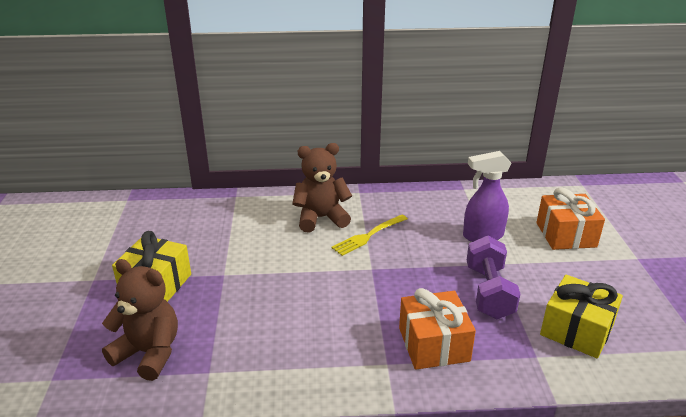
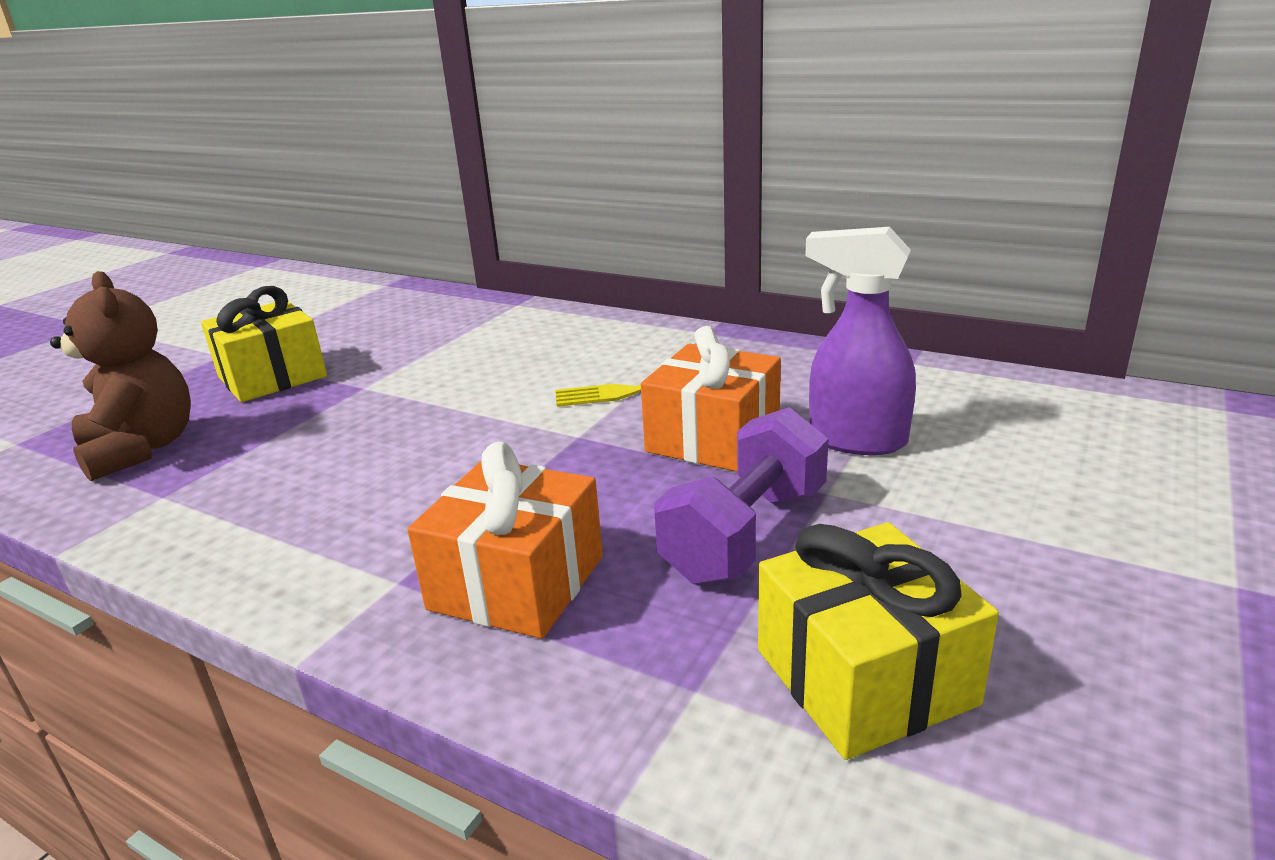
camera: 35 degrees right, 5 degrees down
brown teddy bear [292,143,352,232] -> none
orange gift [536,187,605,250] -> orange gift moved to [641,326,781,472]

